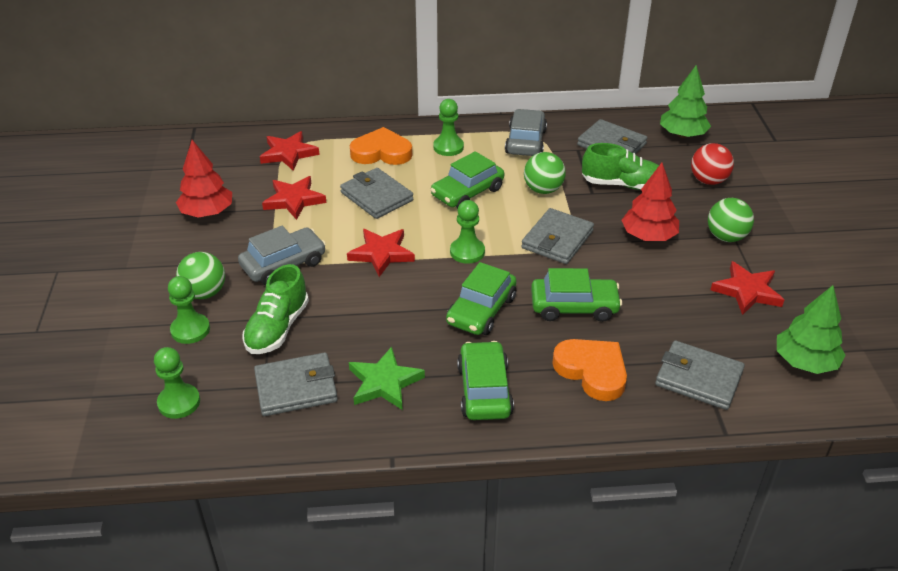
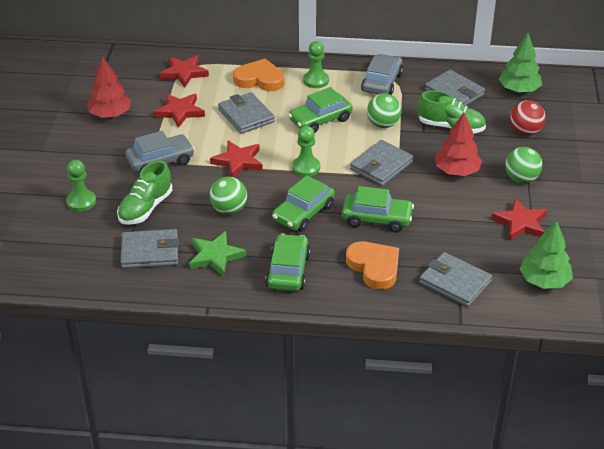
camera: 10 degrees right, 0 degrees up
green pawn [154,347,200,419] -> none
green ball [176,252,225,299] -> green ball moved to [210,177,247,215]

